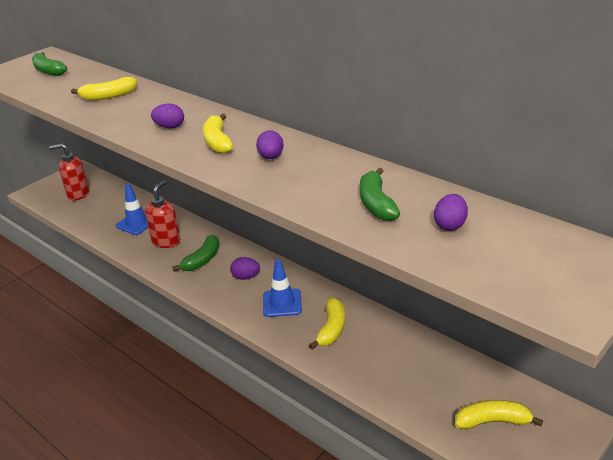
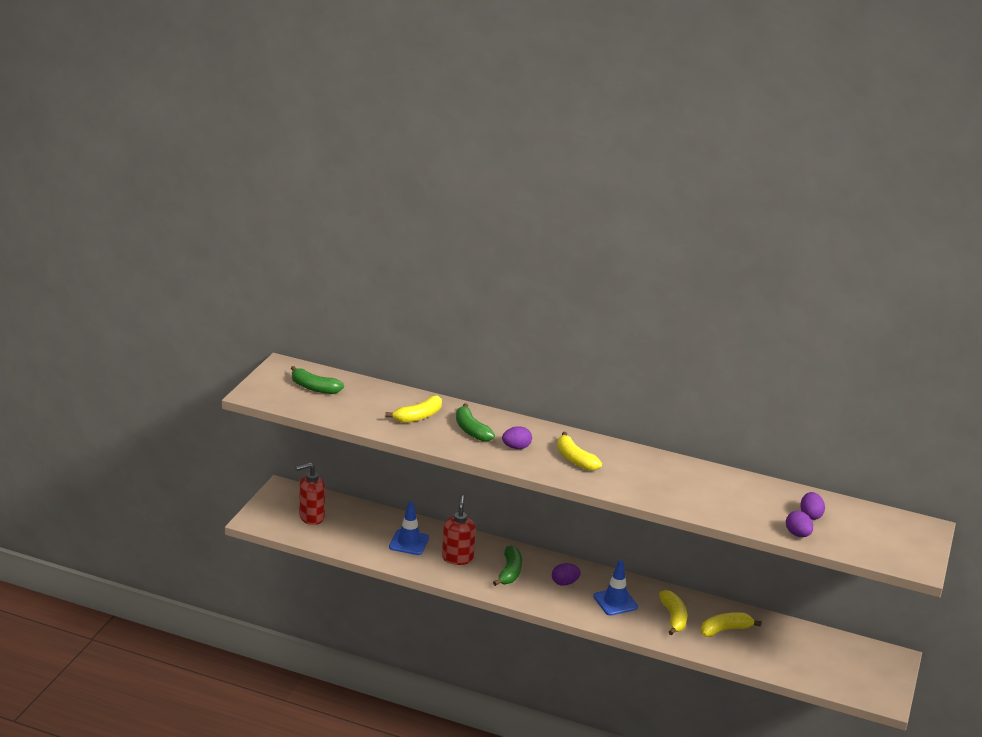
camera: 25 degrees left, 5 degrees down
purple egg [256,130,283,159] -> purple egg moved to [786,511,813,537]
green banana [360,168,400,221] -> green banana moved to [456,403,495,442]
yellow banana [455,400,543,429] -> yellow banana moved to [700,612,762,637]

